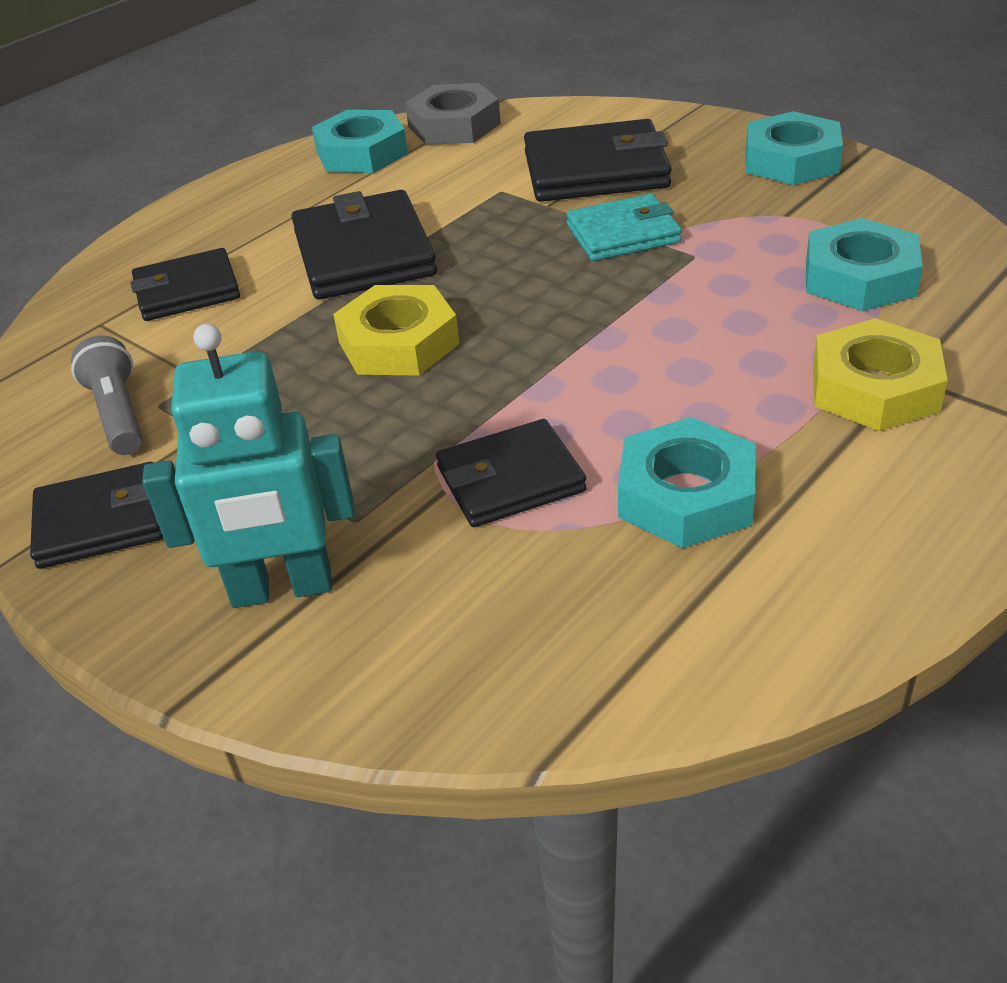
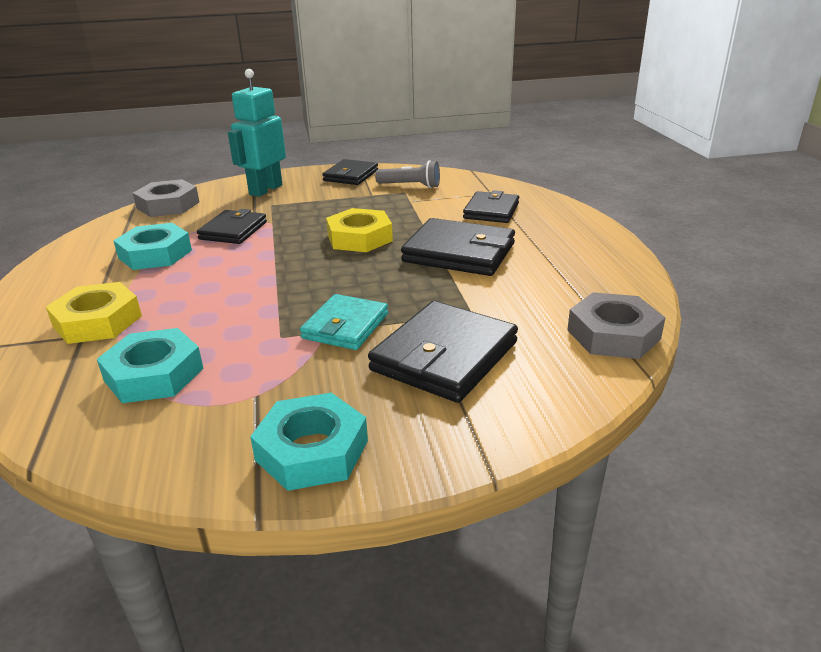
camera: 125 degrees right, 10 degrees down
turquoise nut [312,110,408,173] -> none
none -> grey nut [133,179,199,217]

